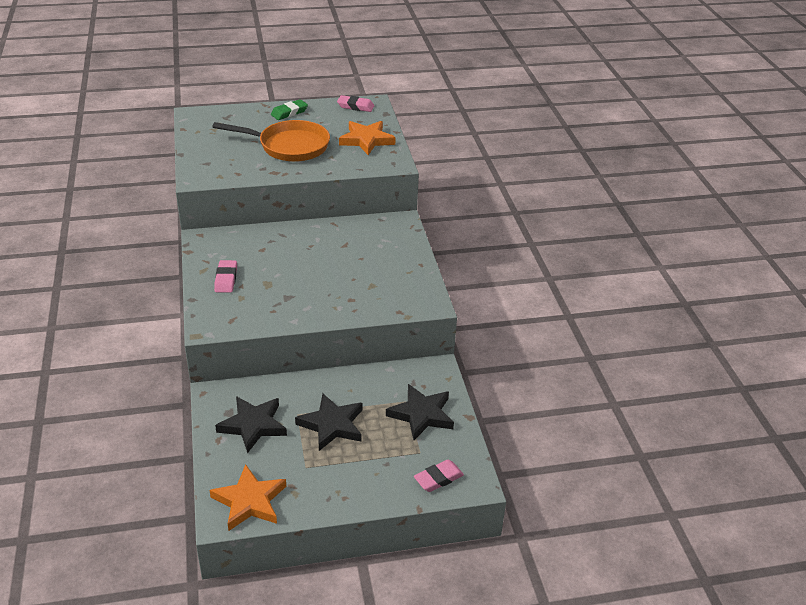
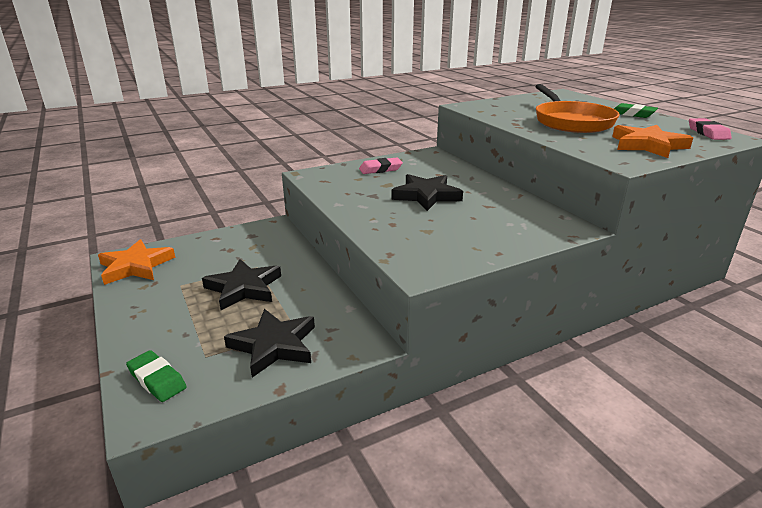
camera: 75 degrees right, 10 degrees down
black star [215,396,287,454] -> black star moved to [391,174,463,211]
pink eraser [414,460,464,492] -> green eraser [126,350,187,402]

